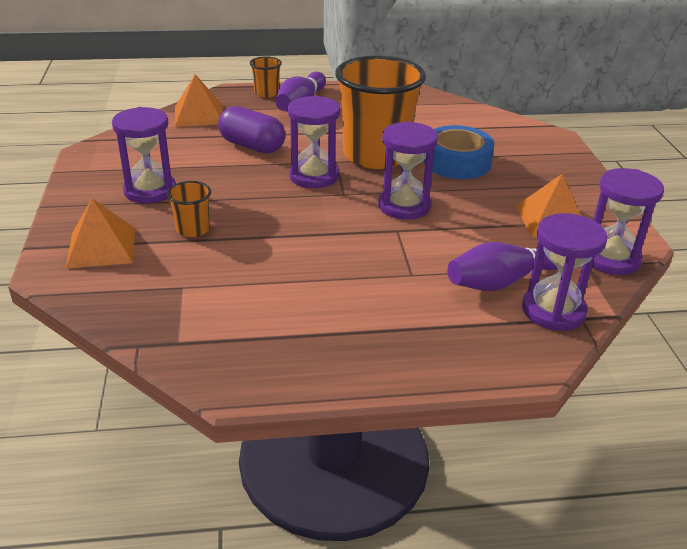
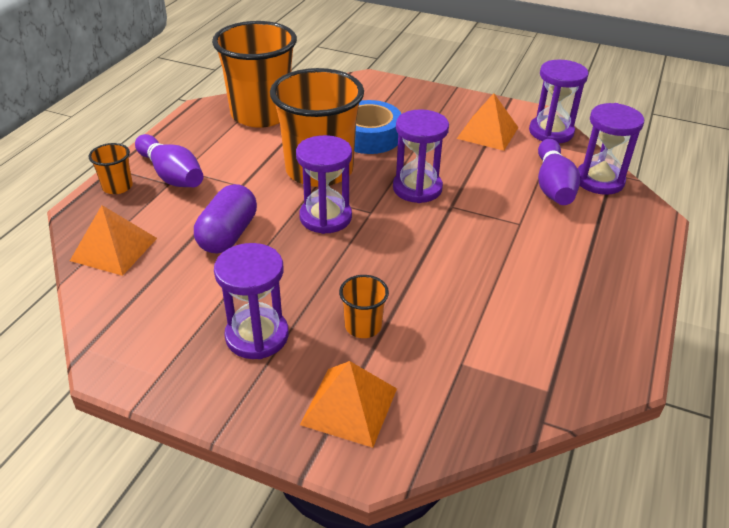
camera: 60 degrees left, 5 degrees up
purple capsule [218,106,285,154] -> purple capsule turned 45 degrees counterclockwise [194,184,257,254]
none -> orange cup [212,21,297,128]

